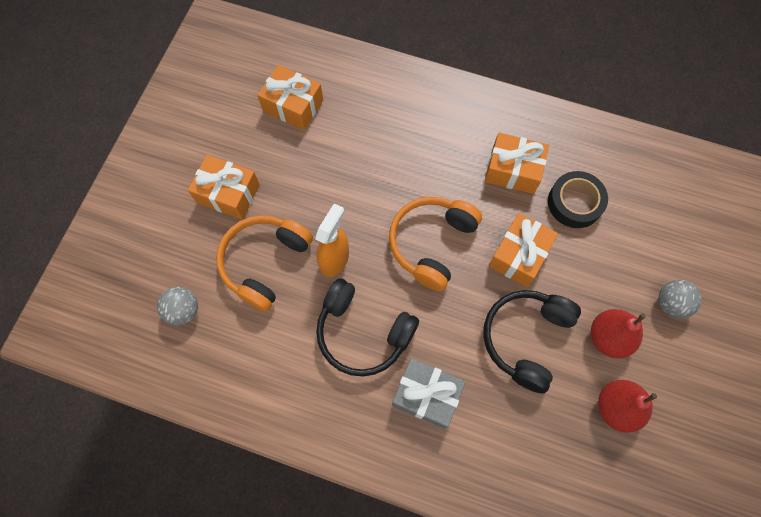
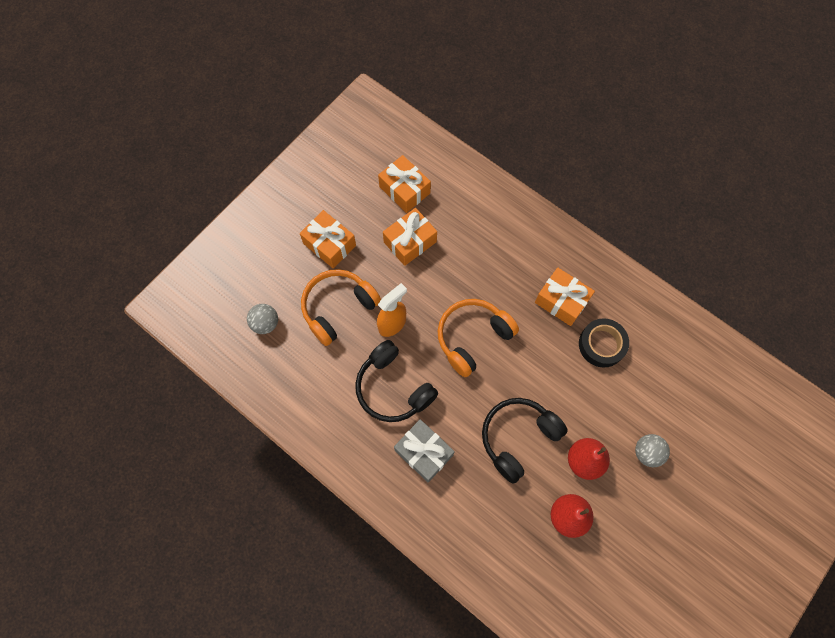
camera: 20 degrees right, 0 degrees up
orange gift [489,213,558,287] -> orange gift moved to [383,208,437,266]

